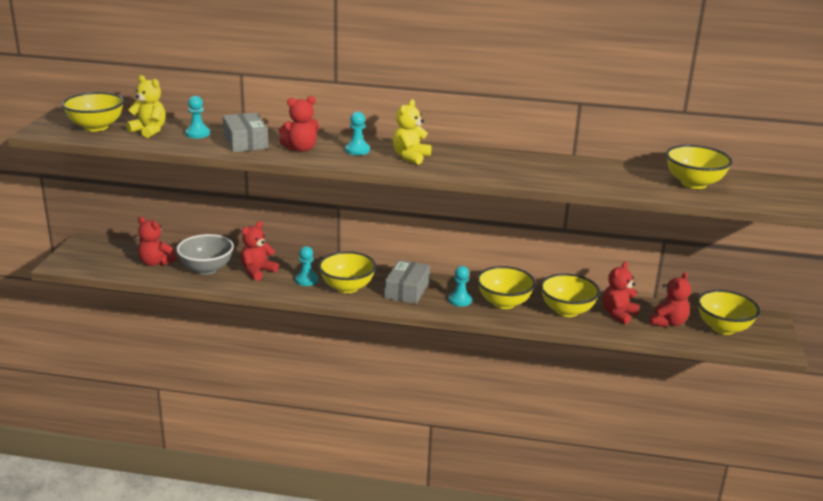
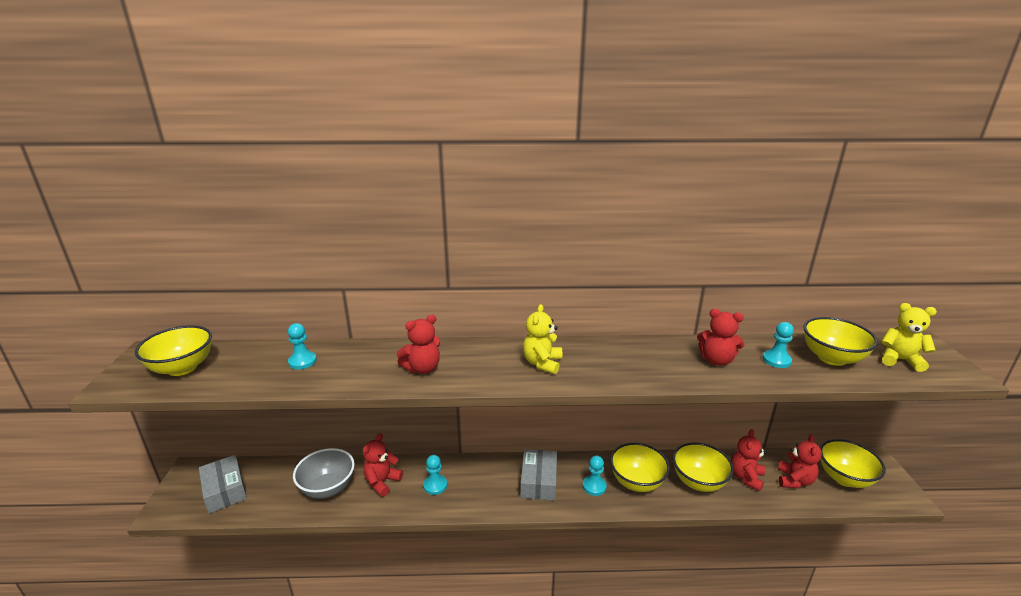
camera: 10 degrees left, 0 degrees up
yellow teddy bear [126,75,166,138] -> yellow teddy bear moved to [881,303,937,372]
red teddy bear [138,217,177,266] -> red teddy bear moved to [697,309,745,366]
grey box [223,113,268,152] -> grey box moved to [199,455,247,513]
yellow bowl [319,251,376,293] -> none
turquoise pawn [345,112,370,155] -> turquoise pawn moved to [762,322,794,368]

